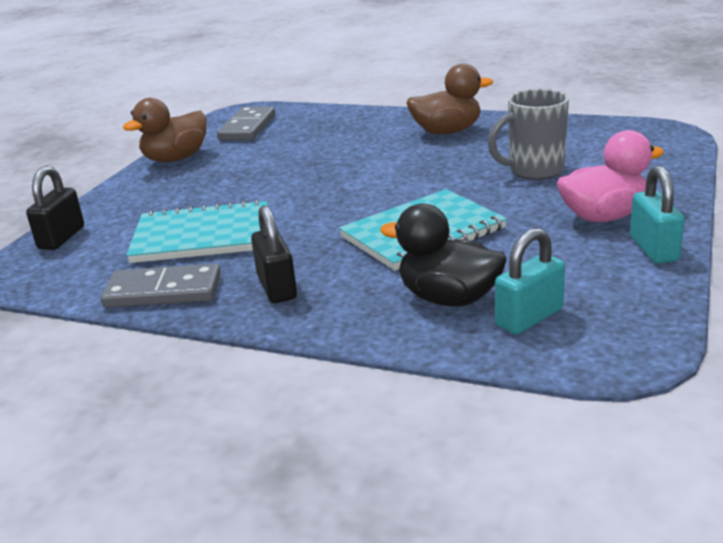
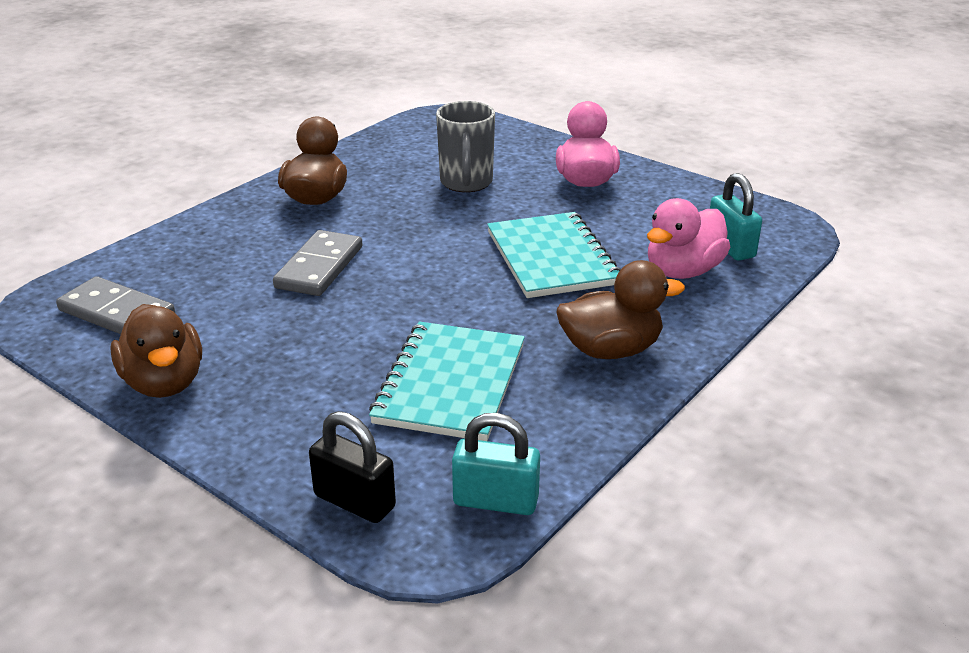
camera: 75 degrees left, 5 degrees up
grey domino [101,264,221,308] -> grey domino moved to [273,230,363,296]
black padlock [251,205,297,303] -> brown duck [557,260,685,359]
black duck [380,204,507,307] -> pink duck [647,198,730,279]
turquoise padlock [630,166,685,264] -> turquoise padlock moved to [452,413,540,515]

